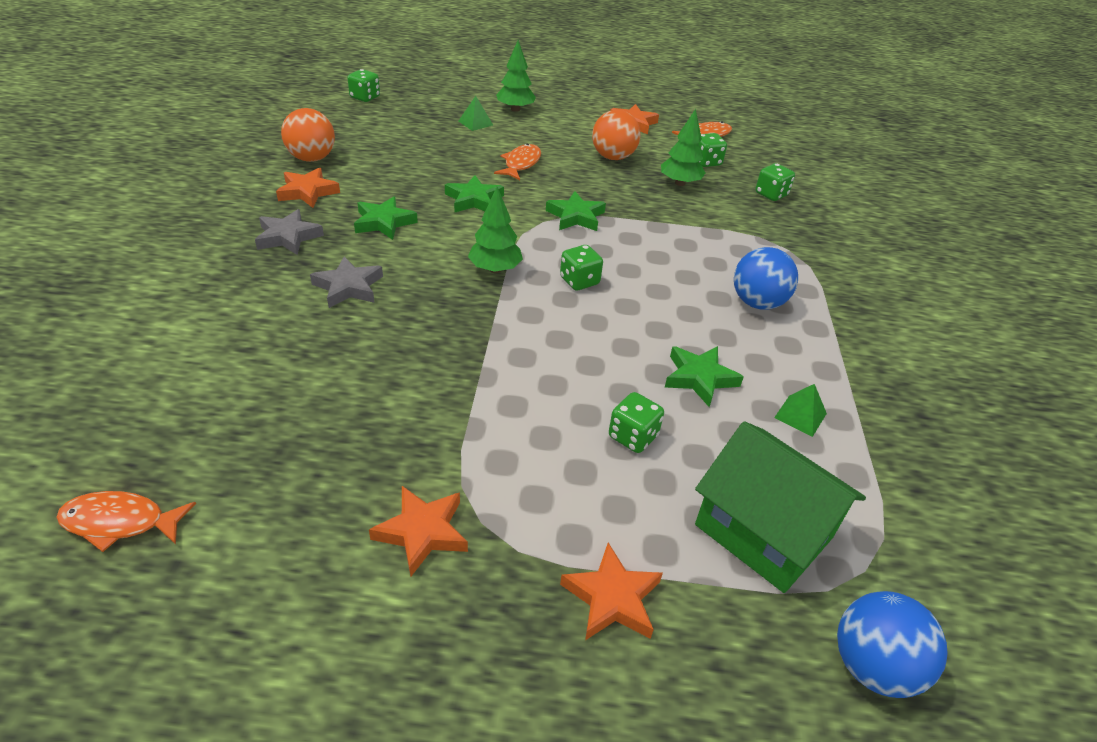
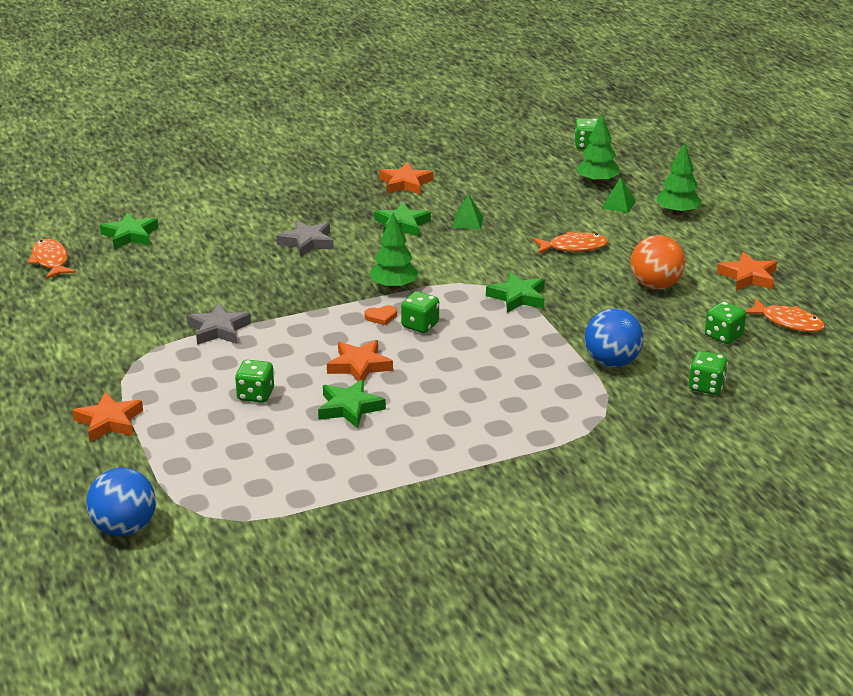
camera: 65 degrees right, 10 degrees down
grey star [255,209,324,255] -> grey star moved to [187,303,251,345]
orange ball [281,108,335,162] -> none
orange star [369,486,468,576] -> orange star moved to [327,340,393,381]
green star [445,175,504,212] -> green star moved to [100,212,158,249]
green tree [661,109,706,186] -> green tree moved to [576,114,619,184]
green house [695,421,866,593] -> none
blue ball [734,247,798,310] -> blue ball moved to [584,309,644,367]
green pyramid [774,384,827,437] -> green pyramid moved to [453,194,483,230]
none -> orange heart [364,305,397,325]

